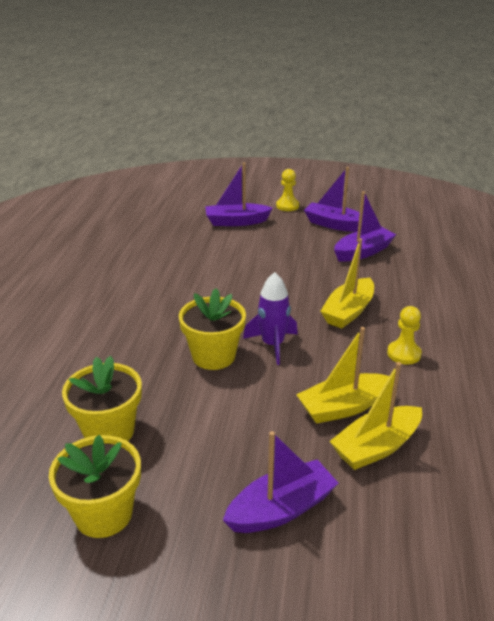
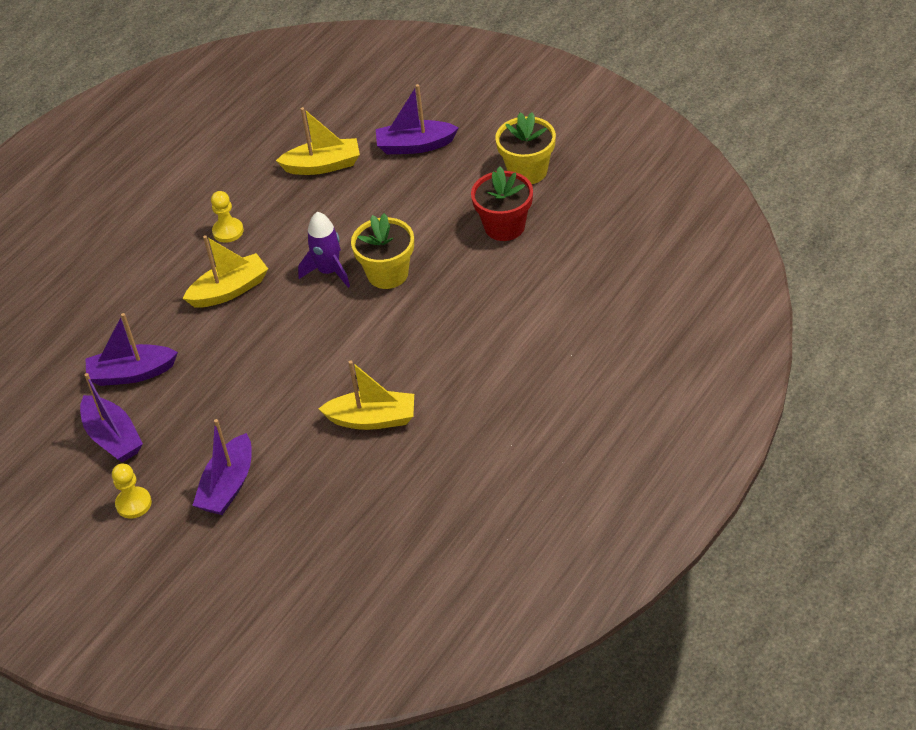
camera: 150 degrees left, 15 degrees up
yellow flower pot [62,356,142,441] -> red flower pot [471,166,533,241]
purple boat [205,162,273,226] -> purple boat turned 90 degrees clockwise [192,419,252,515]
yellow boat [296,327,389,424] -> yellow boat moved to [318,360,414,430]

